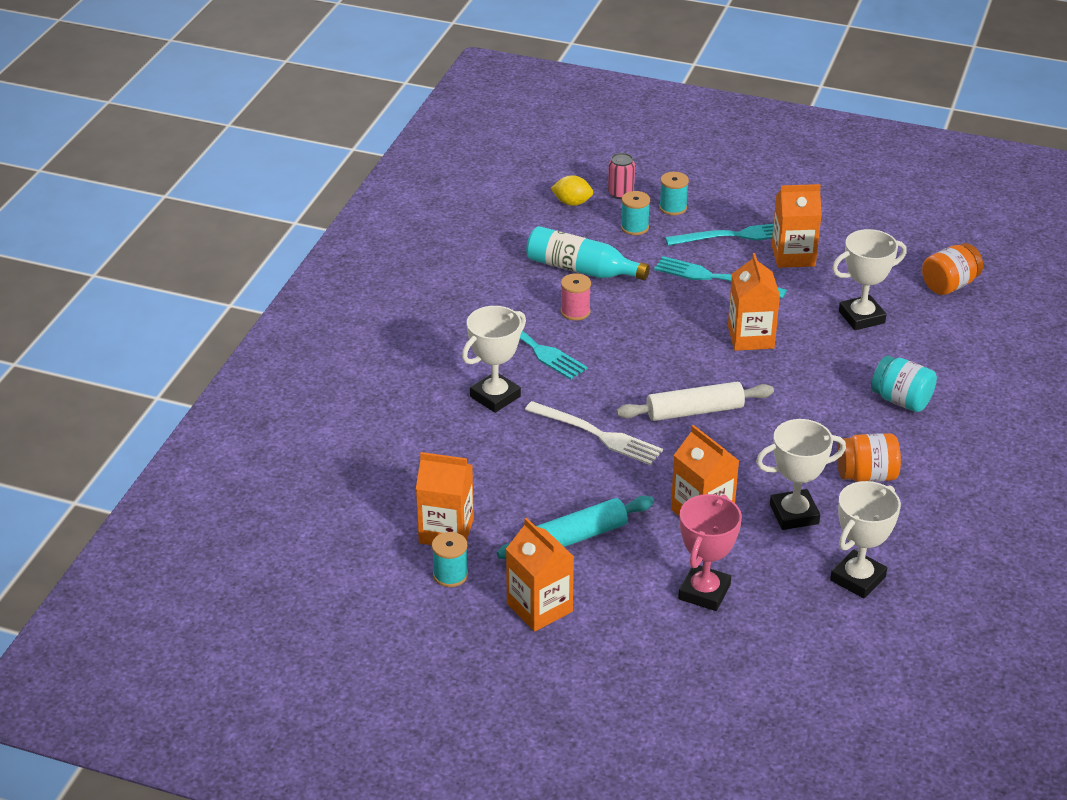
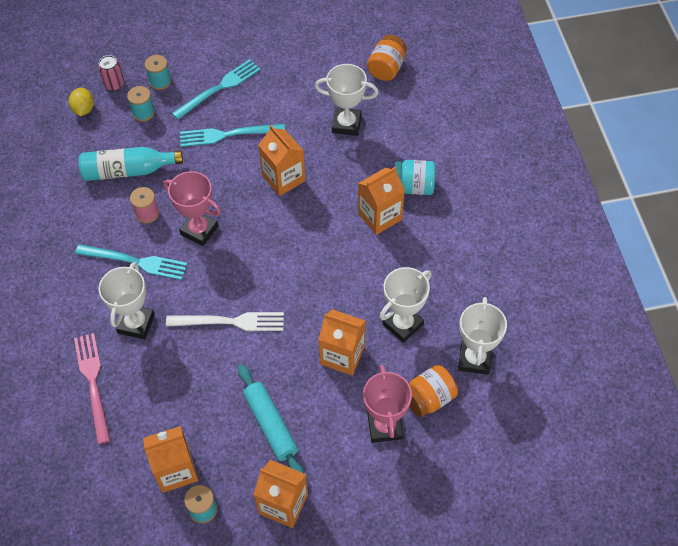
camera: 30 degrees left, 20 degrees up
turquoise rolling pin [497,496,654,559] -> turquoise rolling pin turned 60 degrees counterclockwise [238,364,304,473]
yellow lemon [551,175,593,206] -> yellow lemon turned 75 degrees counterclockwise [69,88,94,116]
white rolling pin [616,382,774,421] -> none
orange carton [771,184,822,268] -> orange carton moved to [358,167,405,235]
white trophy [832,229,907,330] -> white trophy turned 60 degrees clockwise [315,64,379,136]
orange jar [837,433,901,482] -> orange jar moved to [409,365,458,417]
none -> pink fork [74,333,111,444]
none -> pink trophy [163,171,221,246]

